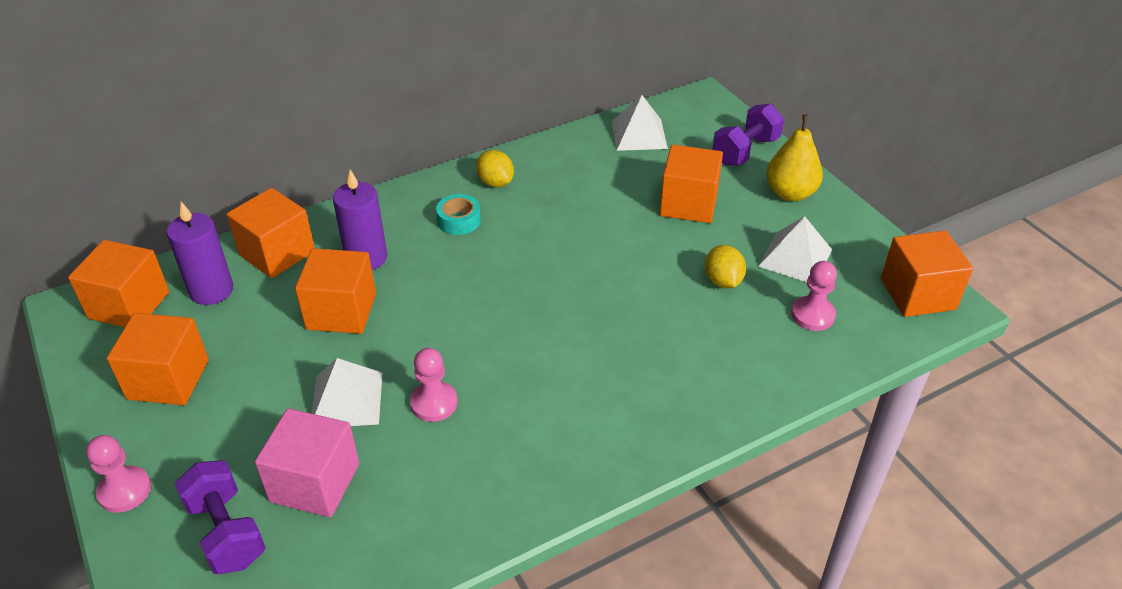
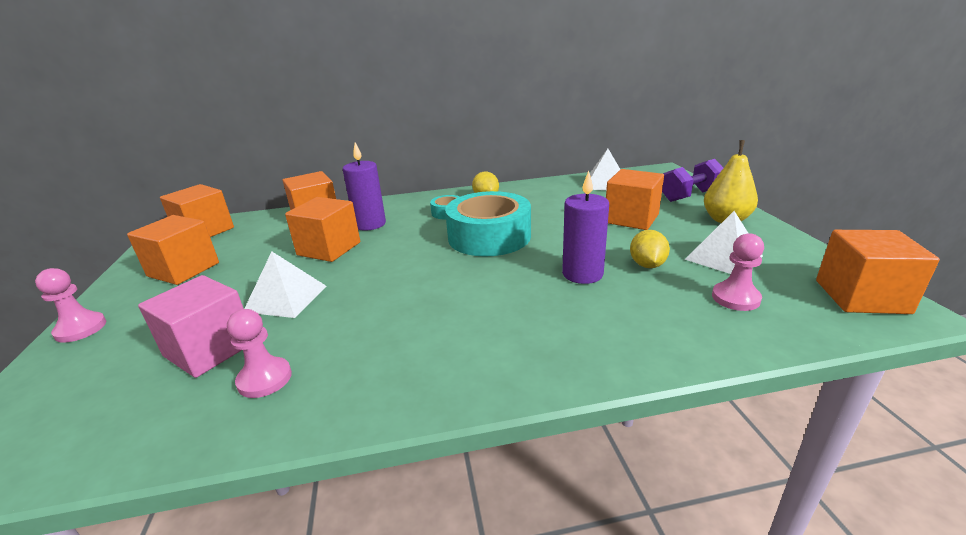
camera: 20 degrees right, 15 degrees down
purple candle [166,202,233,305] -> purple candle moved to [562,171,609,284]
purple dumbbell [175,460,266,574] -> none
pink pawn [410,348,458,422] -> pink pawn moved to [227,309,292,398]
none -> turquoise tape [445,191,531,256]

